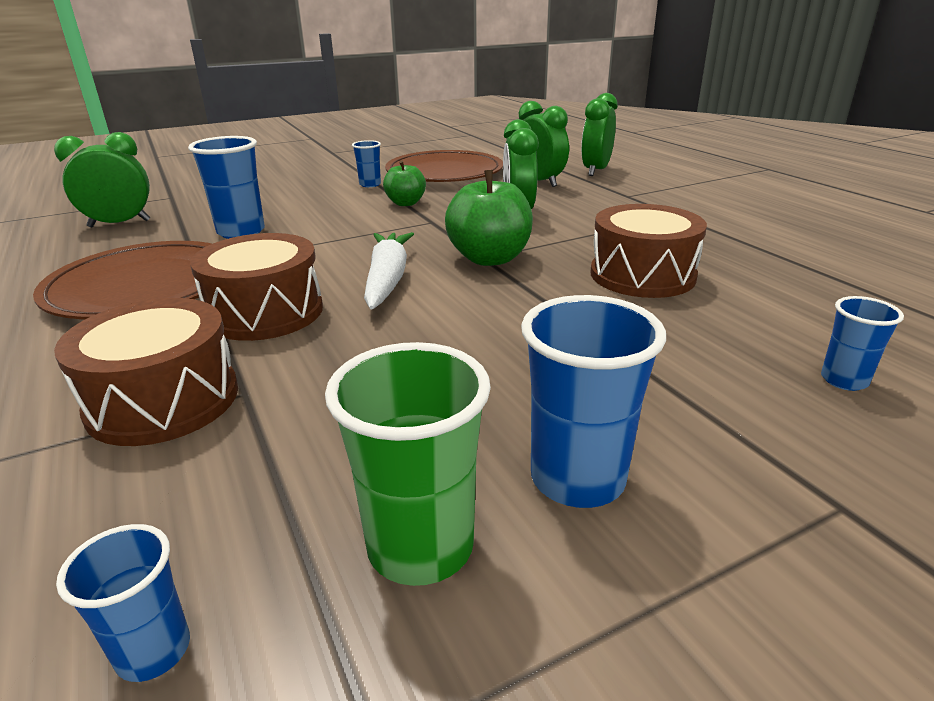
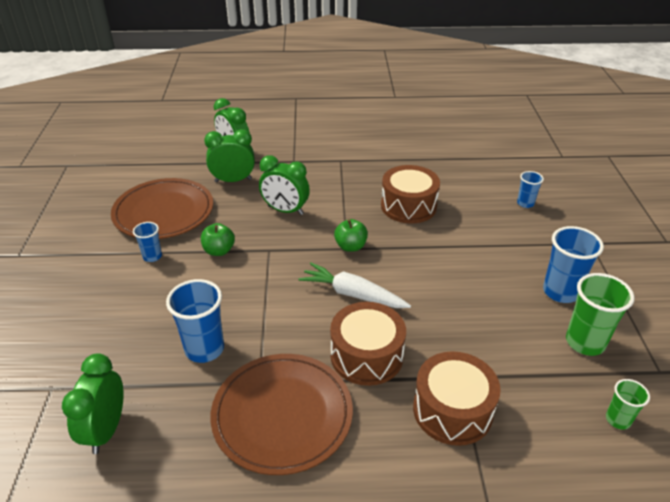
camera: 65 degrees left, 10 degrees up
blue cup [56,524,190,682] -> green cup [606,379,650,430]
green apple [445,170,533,266] -> green apple [334,219,368,252], size x0.61

